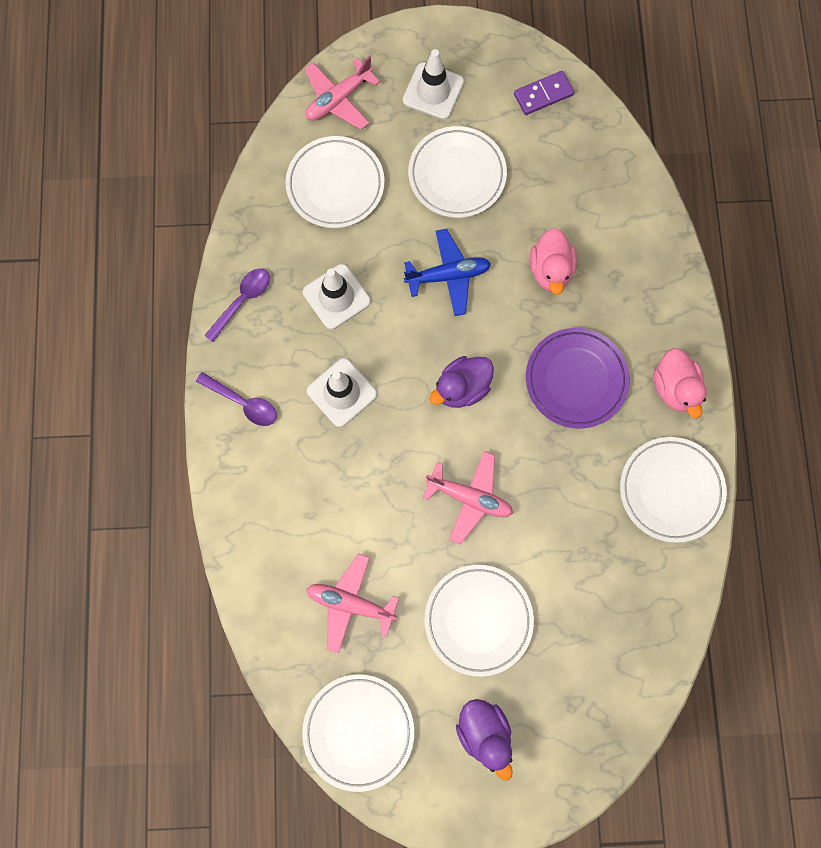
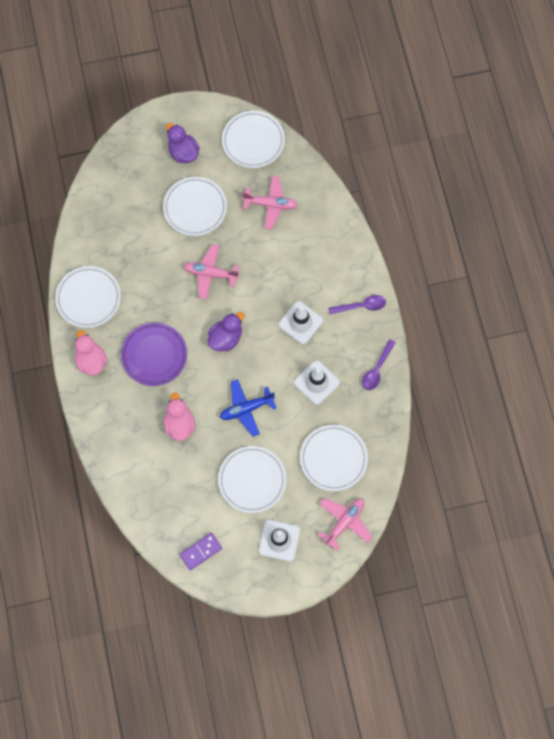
camera: 170 degrees right, 5 degrees down
purple spoon [196,372,277,426] -> purple spoon turned 150 degrees clockwise [328,295,386,314]

